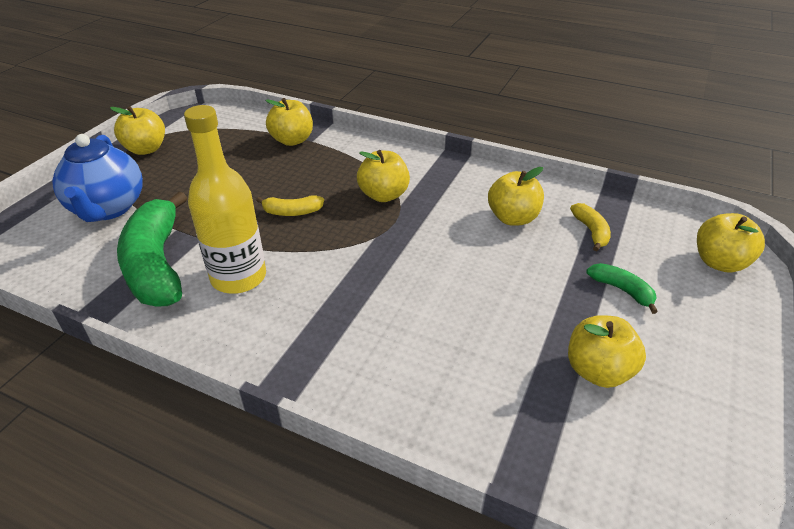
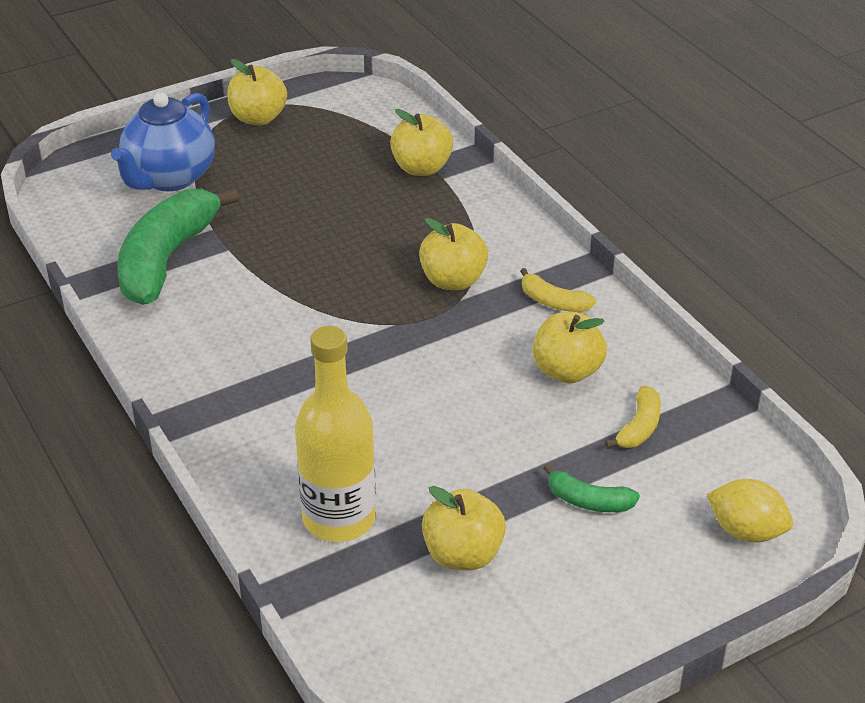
camera: 35 degrees right, 0 degrees up
yellow bottle [184,105,266,294] -> yellow bottle moved to [295,326,376,542]
yellow banana [256,195,324,216] -> yellow banana moved to [520,268,596,312]
green banana [587,263,658,314] -> green banana turned 120 degrees clockwise [543,464,640,512]
yellow apple [697,213,765,272] -> yellow lemon [707,479,793,542]

